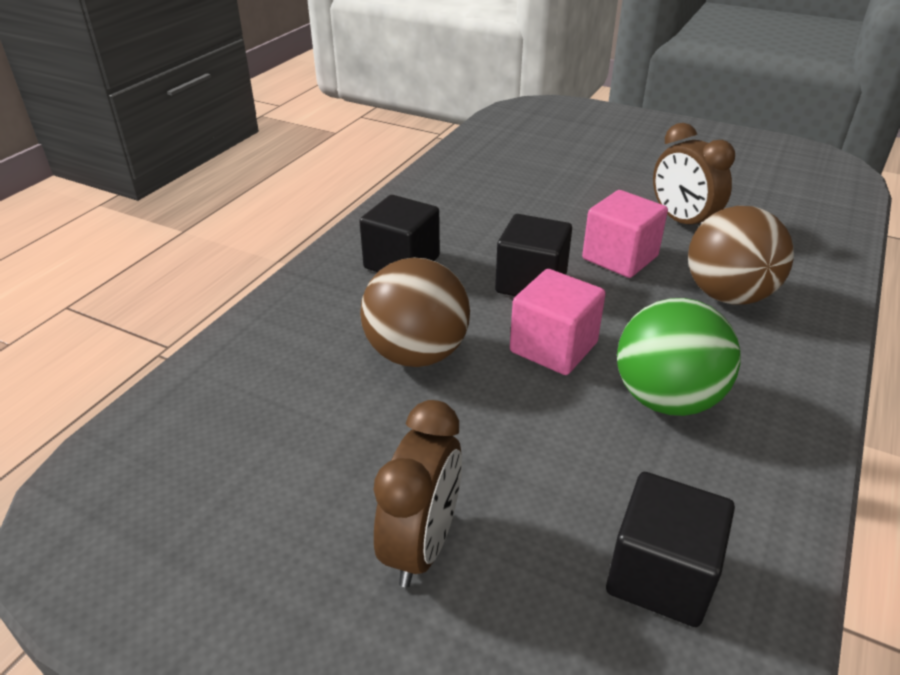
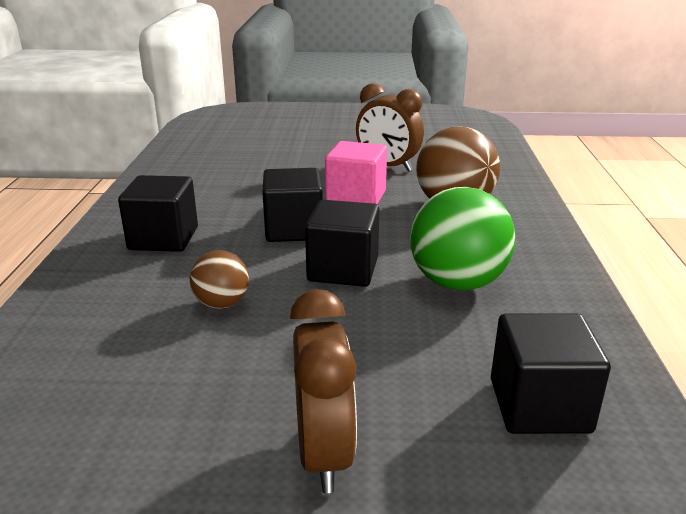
camera: 25 degrees left, 10 degrees down
brown ball [360,257,470,367] -> brown ball [190,250,249,309], size x0.54
pink cube [510,269,606,375] -> black cube [305,200,379,287]

